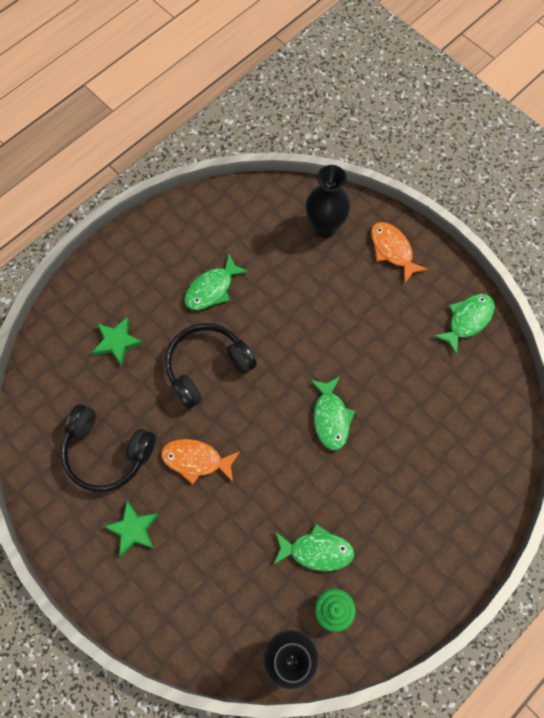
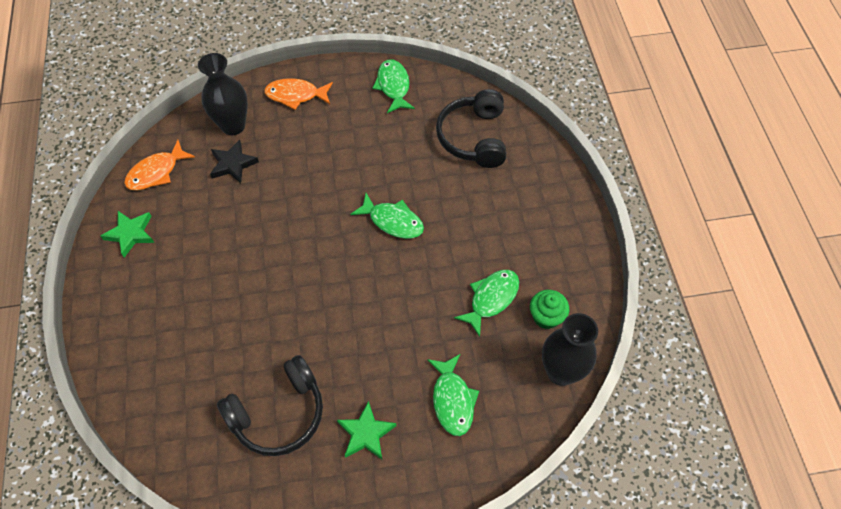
camera: 55 degrees left, 10 degrees down
green star [92,317,143,366] -> green star moved to [101,211,154,257]
orange fish [161,439,240,484] -> orange fish moved to [124,140,195,190]
black headphones [165,323,257,409] -> black headphones moved to [436,89,506,168]
green fish [184,254,249,310] -> green fish moved to [427,354,479,436]
none -> black star [210,140,259,183]

